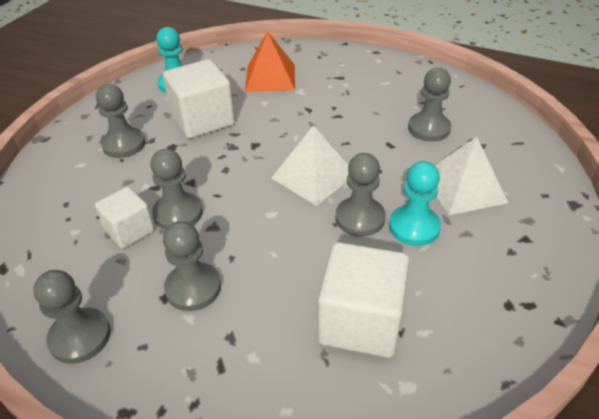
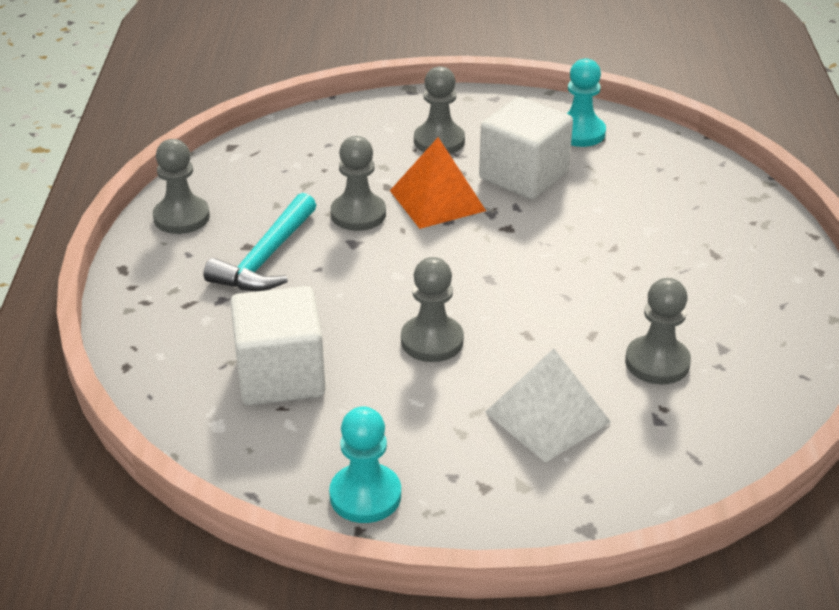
camera: 65 degrees right, 5 degrees down
white cube [95,187,154,249] -> none
grey pawn [163,221,221,311] -> turquoise hammer [203,193,316,291]
orange pyramid [245,31,295,92] -> orange pyramid moved to [390,137,486,229]
white pyramid [271,125,349,206] -> none
turquoise pawn [389,161,441,246] -> turquoise pawn moved to [329,407,401,523]

